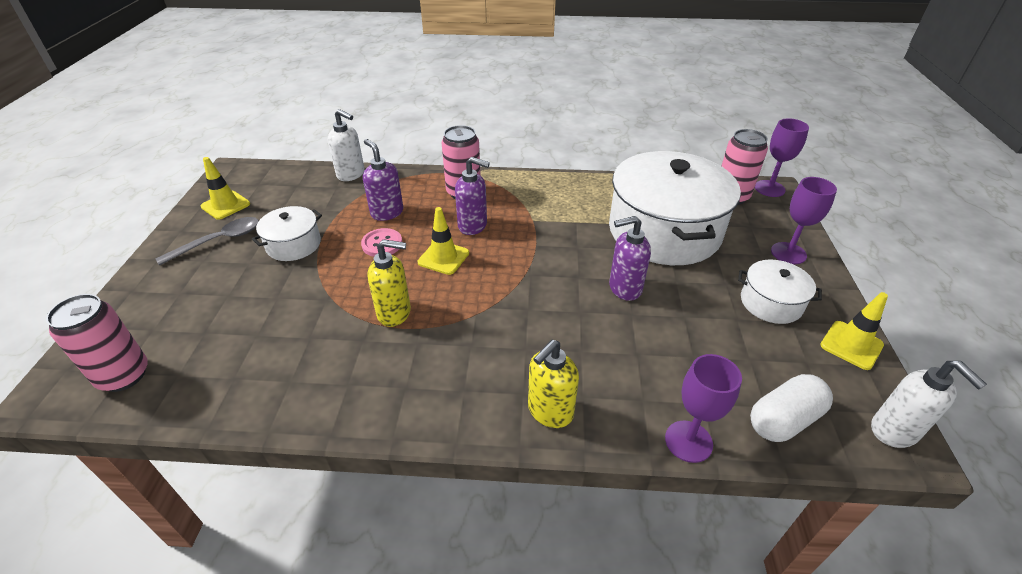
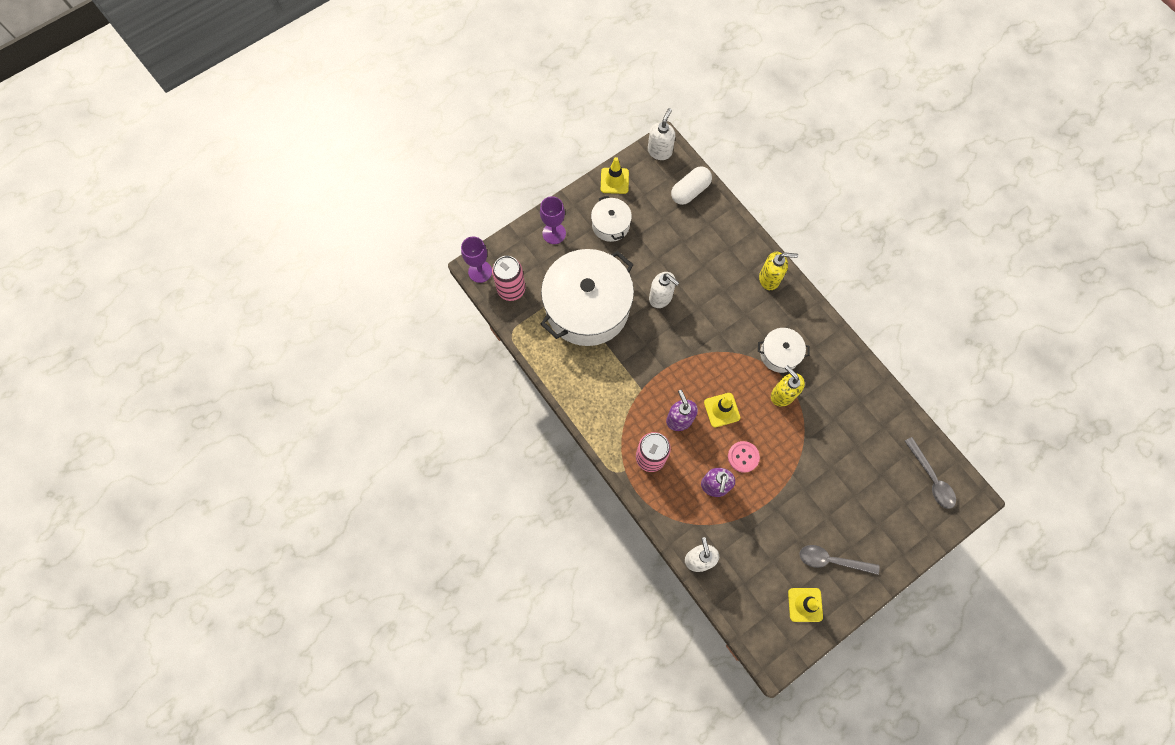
camera: 130 degrees left, 30 degrees up
pink can [46,294,148,392] -> grey spoon [905,437,956,509]
white pot [252,206,322,261] -> white pot moved to [758,328,810,373]
purple soap dispenser [609,216,651,301] -> white soap dispenser [649,272,679,308]
purple goblet [665,354,742,463] -> none
white capsule [750,374,833,442] -> white capsule turned 60 degrees counterclockwise [671,166,712,205]

